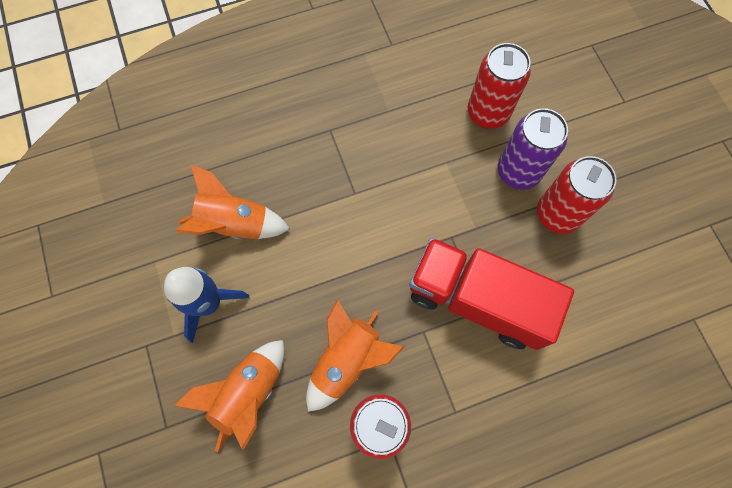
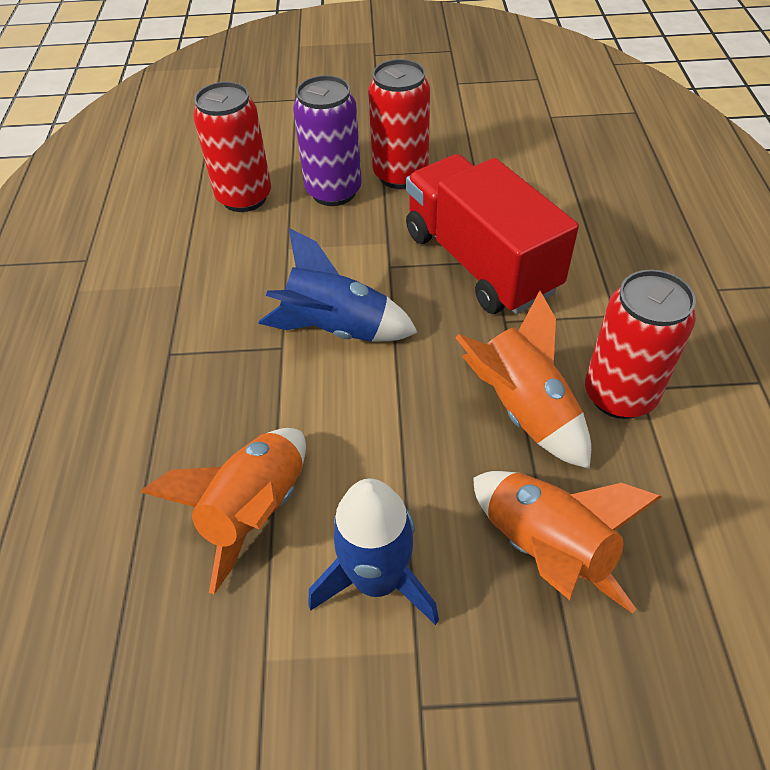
camera: 70 degrees left, 20 degrees down
red truck [409,238,574,350] -> red truck turned 105 degrees clockwise [406,154,579,314]
none -> blue rocket [258,228,418,342]

